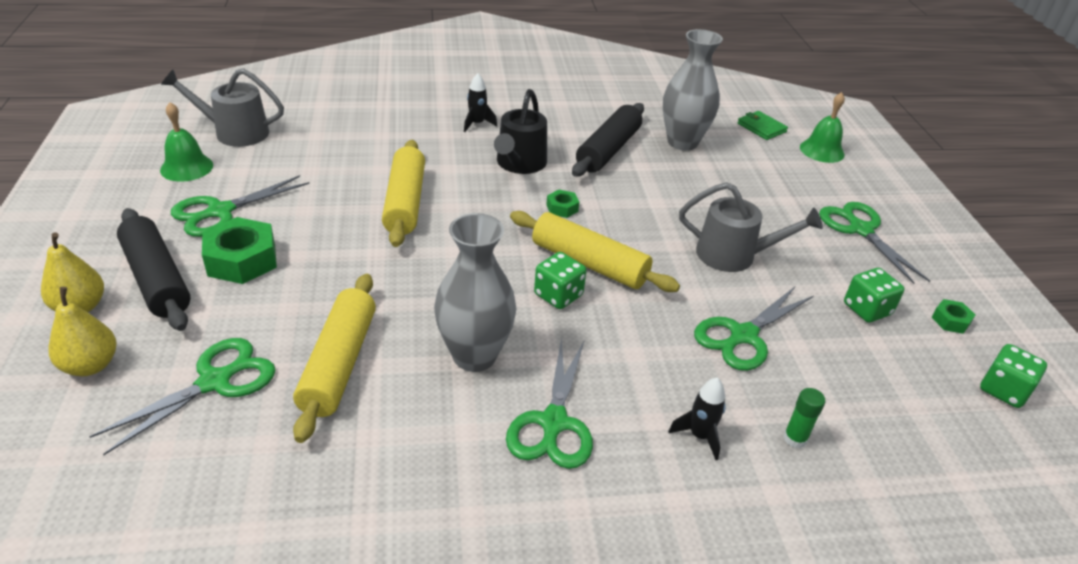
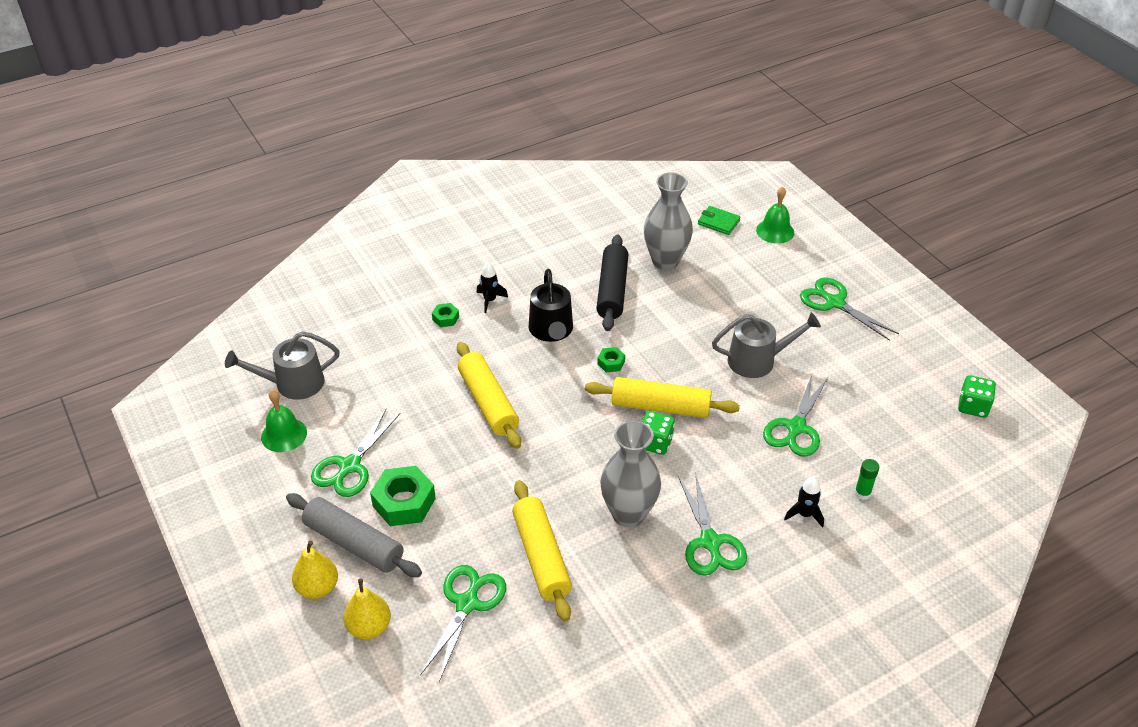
camera: 20 degrees left, 5 degrees up
black rolling pin [117,208,191,331] -> grey rolling pin [286,493,422,577]
green dice [844,268,904,323] -> none
green nut [931,299,975,334] -> green nut moved to [432,303,459,327]

